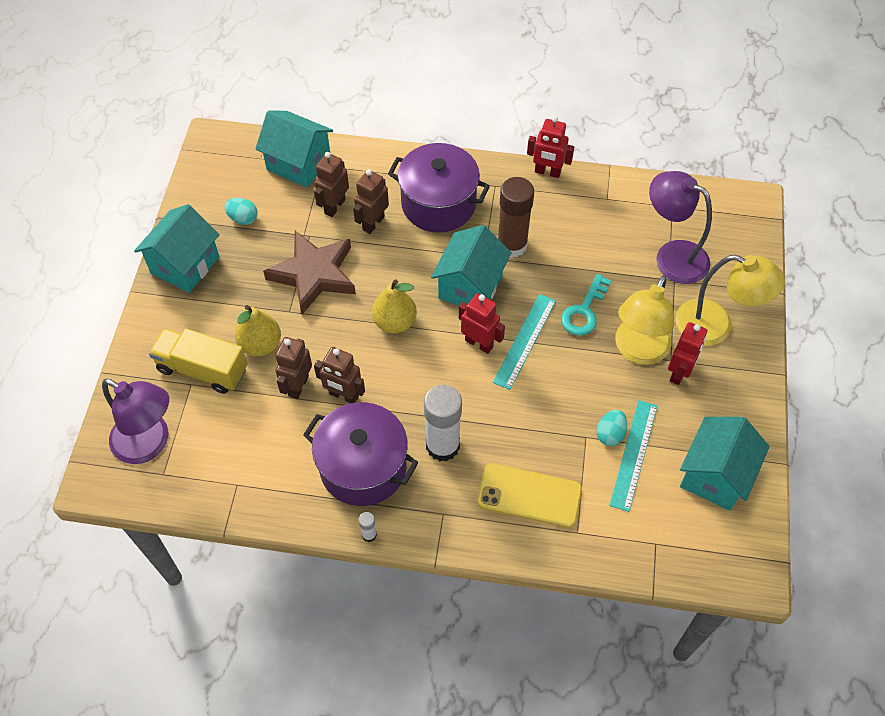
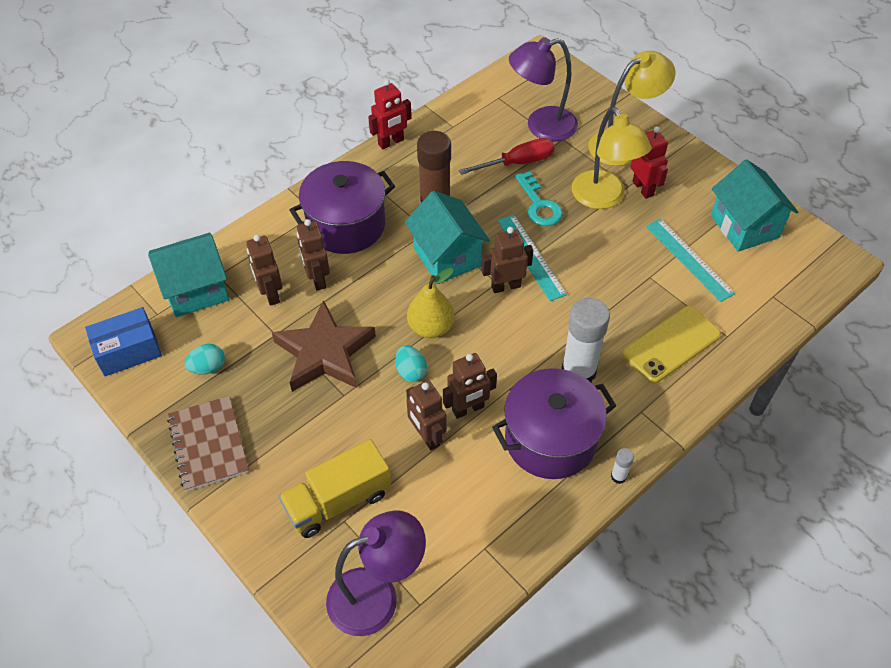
camera: 50 degrees left, 5 degrees down
turquoise house [134,204,220,293] -> brown notebook [167,396,249,491]
yellow pear [235,305,281,356] -> none
red robot [459,293,505,354] -> brown robot [481,227,533,293]
turquoise egg [596,410,627,446] -> turquoise egg moved to [395,345,427,382]
none -> blue box [85,307,162,377]
none -> red screwdriver [459,138,555,175]

